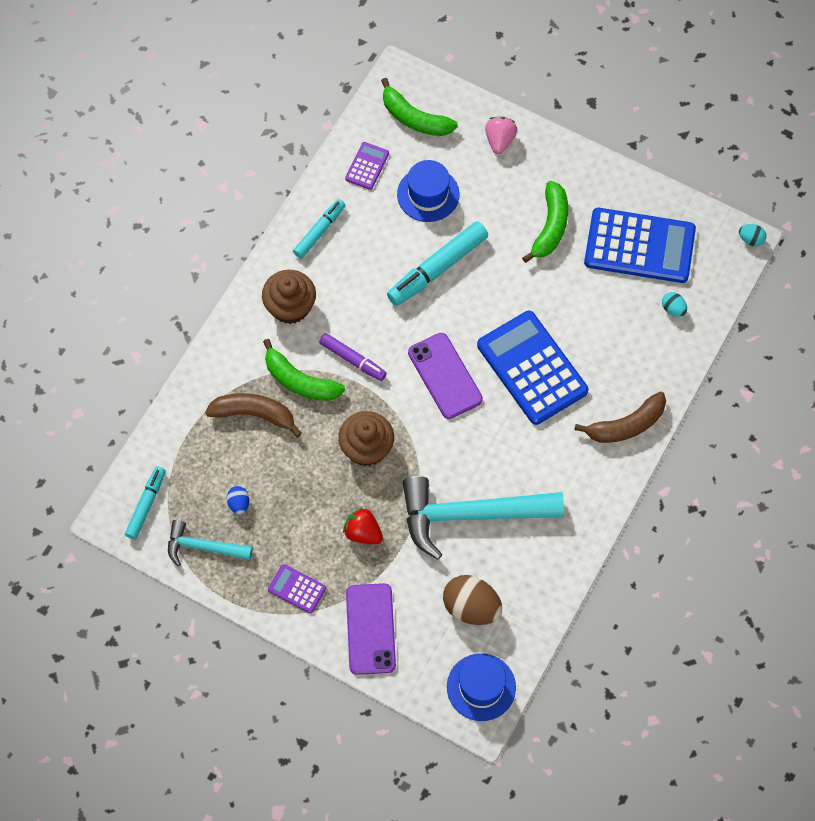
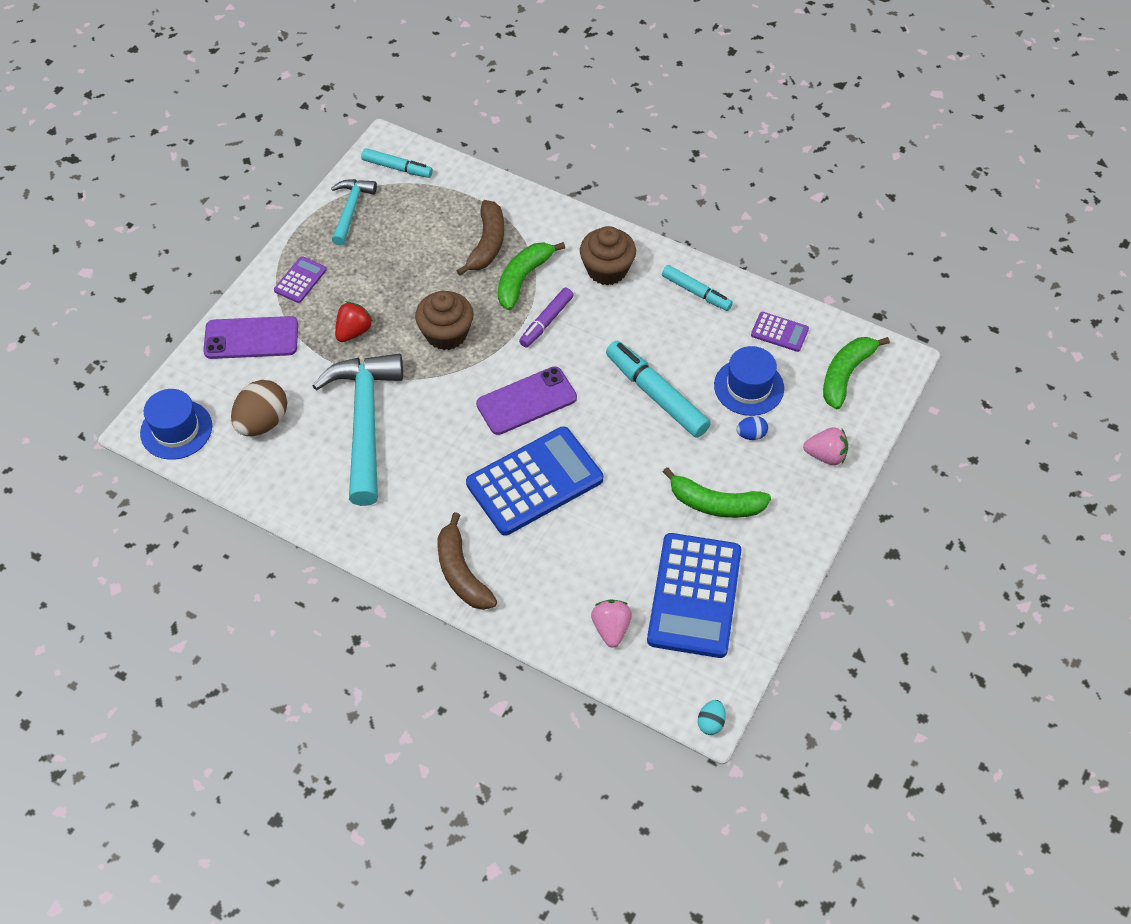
camera: 90 degrees right, 10 degrees down
blue egg [227,486,249,515] -> blue egg moved to [736,416,768,440]
turquoise egg [662,292,687,317] -> pink strawberry [591,600,632,647]

